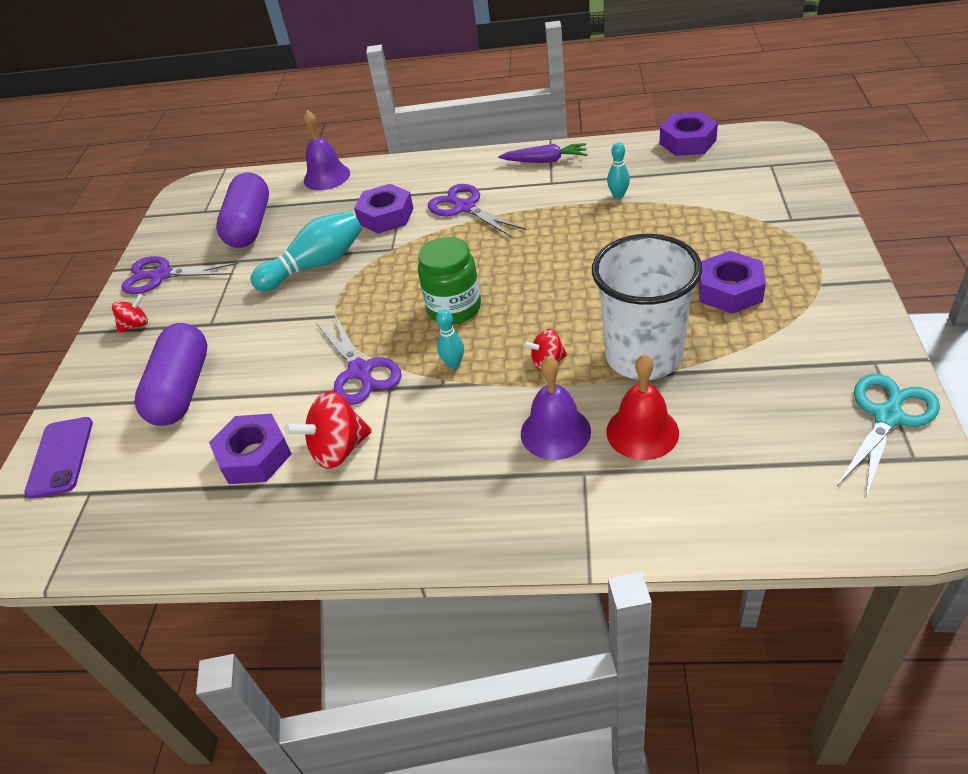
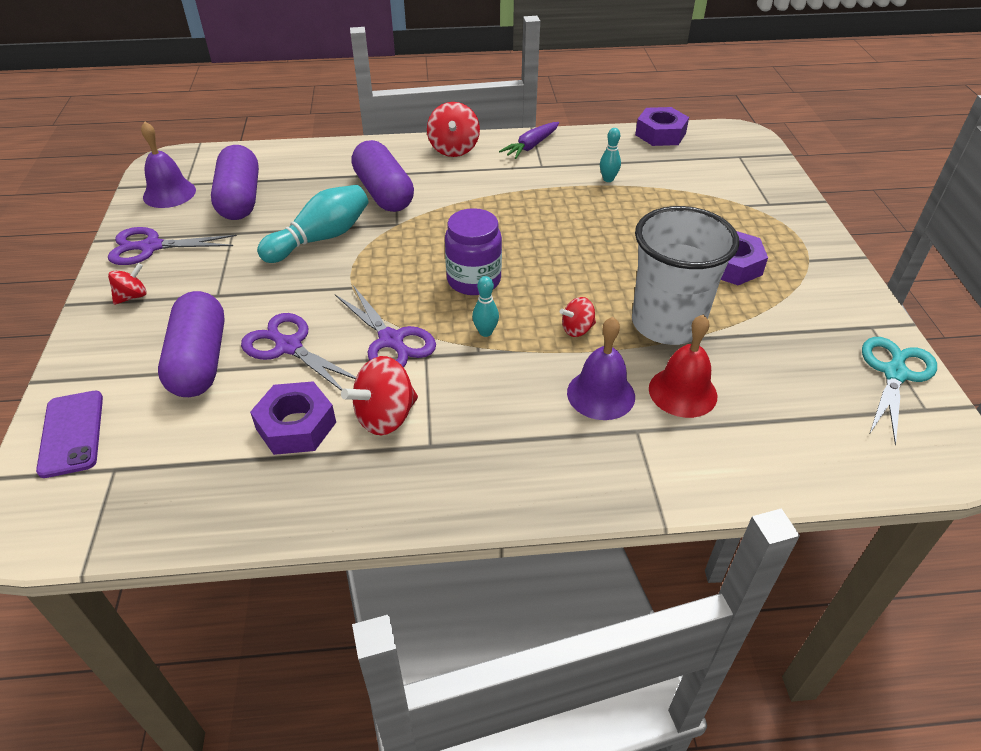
camera: 15 degrees left, 0 degrees up
purple bell [304,110,350,190] -> purple bell moved to [141,121,196,208]
purple nut [354,184,414,234] -> purple capsule [351,140,414,212]
green jar [418,237,481,324] -> purple jar [445,208,502,295]
purple scissors [428,184,526,237] -> purple scissors moved to [241,313,356,391]
purple carrot [498,143,587,163] -> purple carrot turned 135 degrees clockwise [499,122,559,159]
none -> red spinning top [427,102,480,157]

